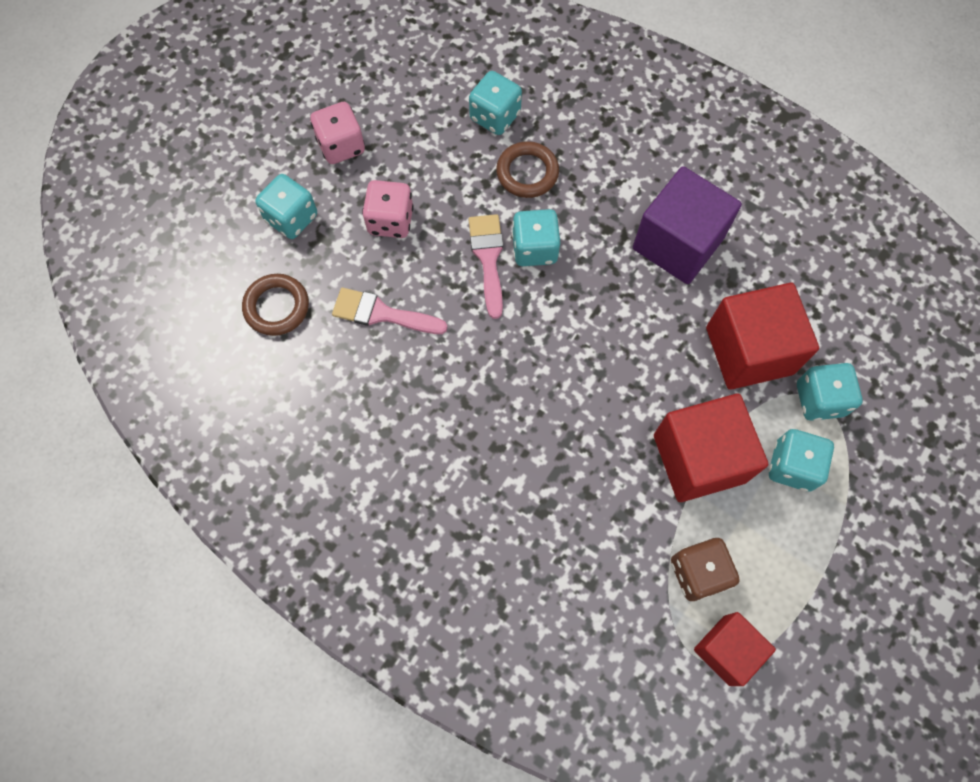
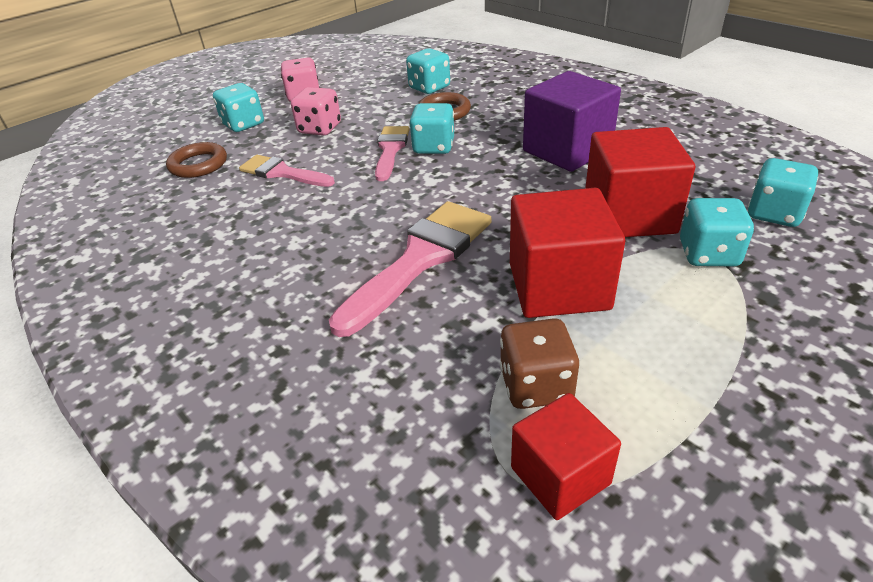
camera: 15 degrees right, 30 degrees down
turquoise dice [769,429,834,492] -> turquoise dice moved to [748,158,819,227]
none -> pink brush [329,201,492,337]

